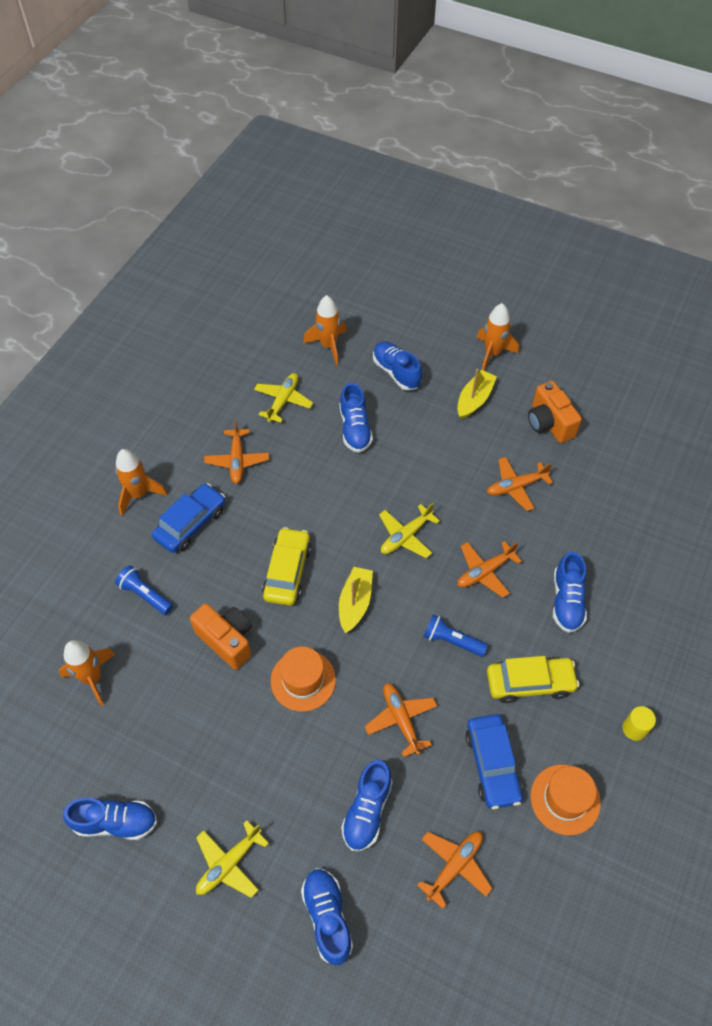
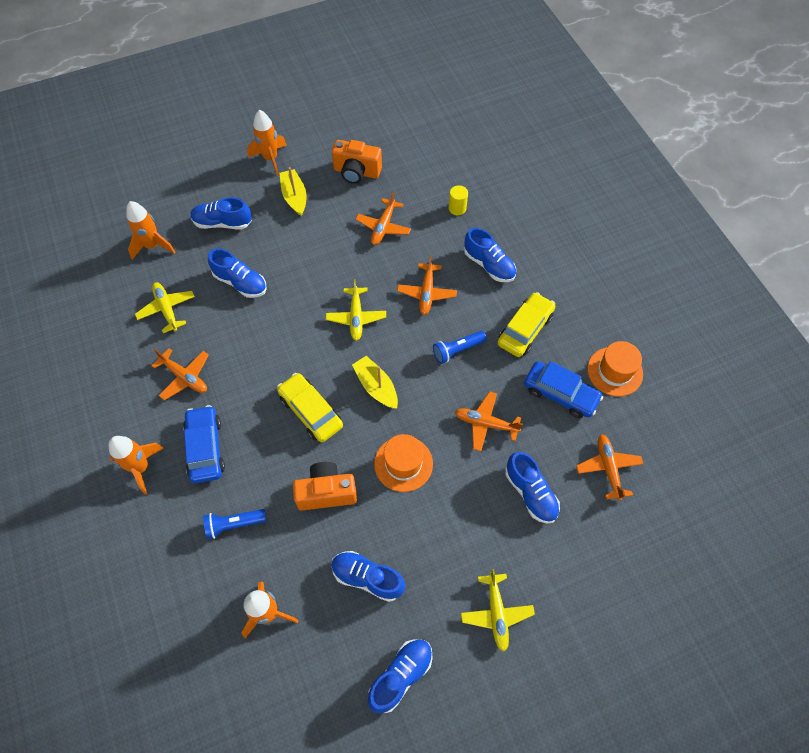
camera: 50 degrees left, 5 degrees up
blue shoe [301,868,353,966] -> blue shoe moved to [331,551,405,602]
yellow cylinder [622,706,656,741] -> yellow cylinder moved to [449,185,468,215]

